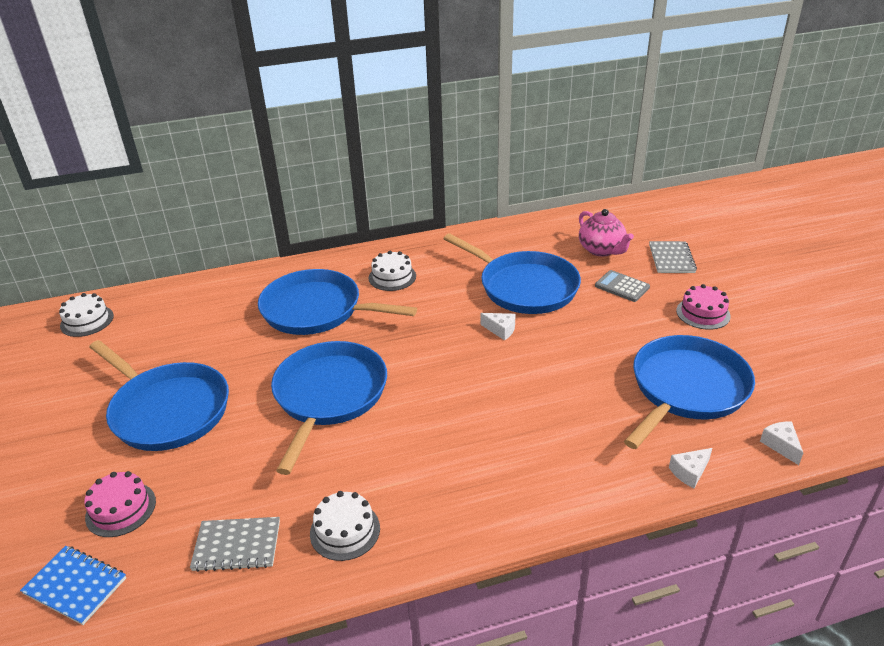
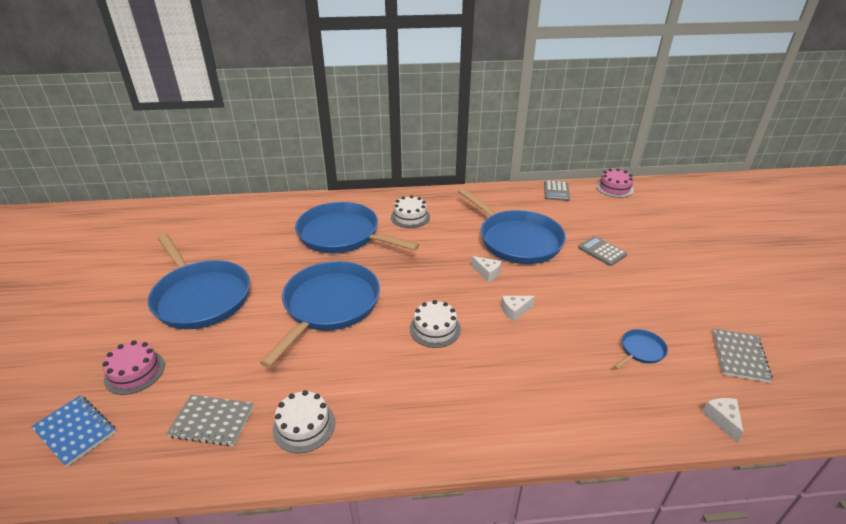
camera: 10 degrees right, 0 degrees up
white cake [59,293,114,337] -> white cake moved to [410,300,461,348]
pink teapot [579,209,634,256] -> none
blue pan [624,335,755,449] -> blue pan [614,329,668,369], size x0.41
grey notebook [649,241,697,273] -> grey notebook moved to [713,328,773,383]
white cheese [669,448,712,489] -> white cheese moved to [501,296,535,322]
pink cake [676,284,731,330] -> pink cake moved to [596,168,634,198]
none -> grey calculator [544,180,570,201]

